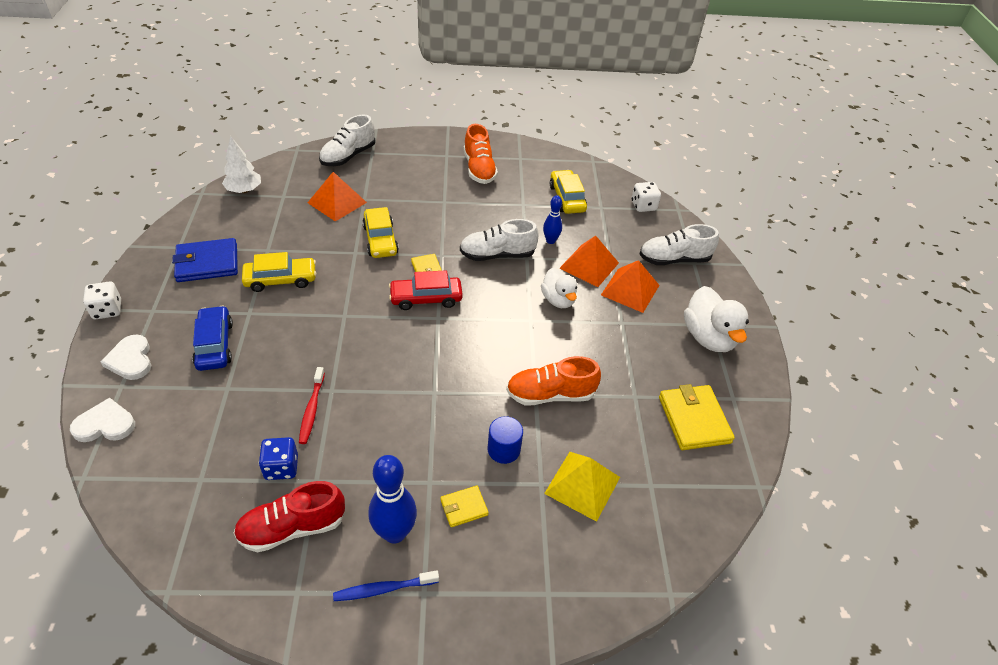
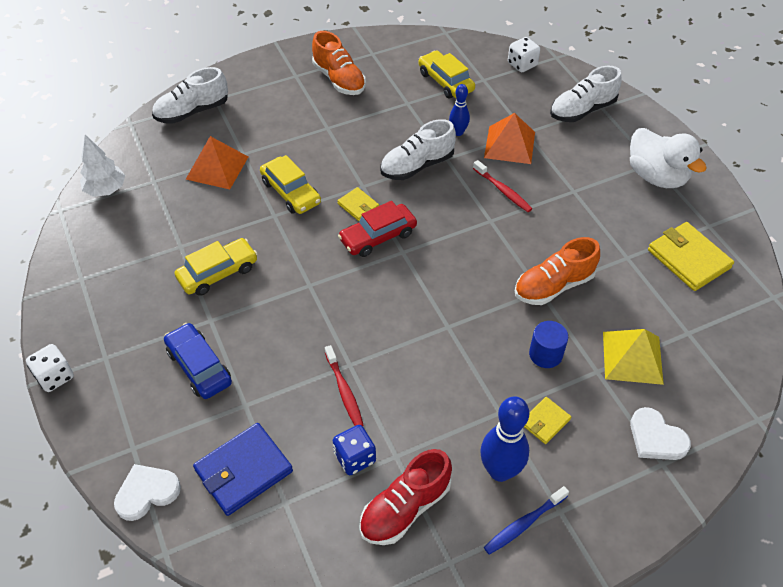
camera: 20 degrees left, 5 degrees up
white heart [100,335,151,380] -> white heart moved to [630,407,691,460]
blue wallet [172,238,238,282] -> blue wallet moved to [193,423,293,516]
white shoe [319,114,376,166] -> white shoe turned 45 degrees clockwise [152,67,228,124]
white duck [541,268,577,308] -> red toothbrush [473,160,532,212]
orange pyramid [601,260,660,313] -> none

